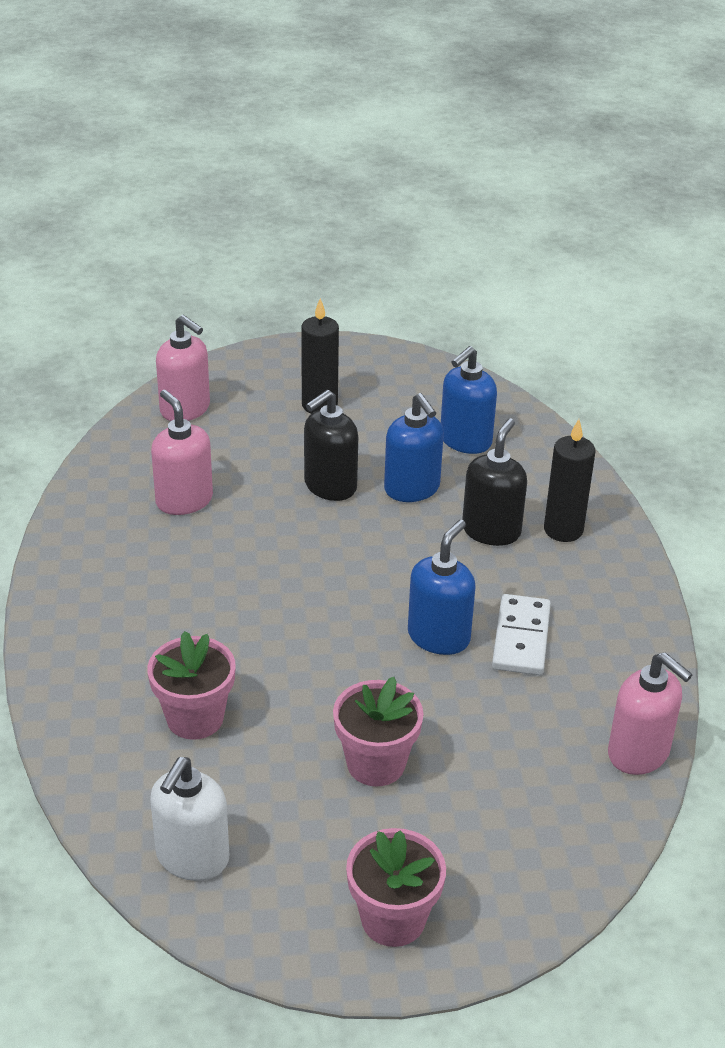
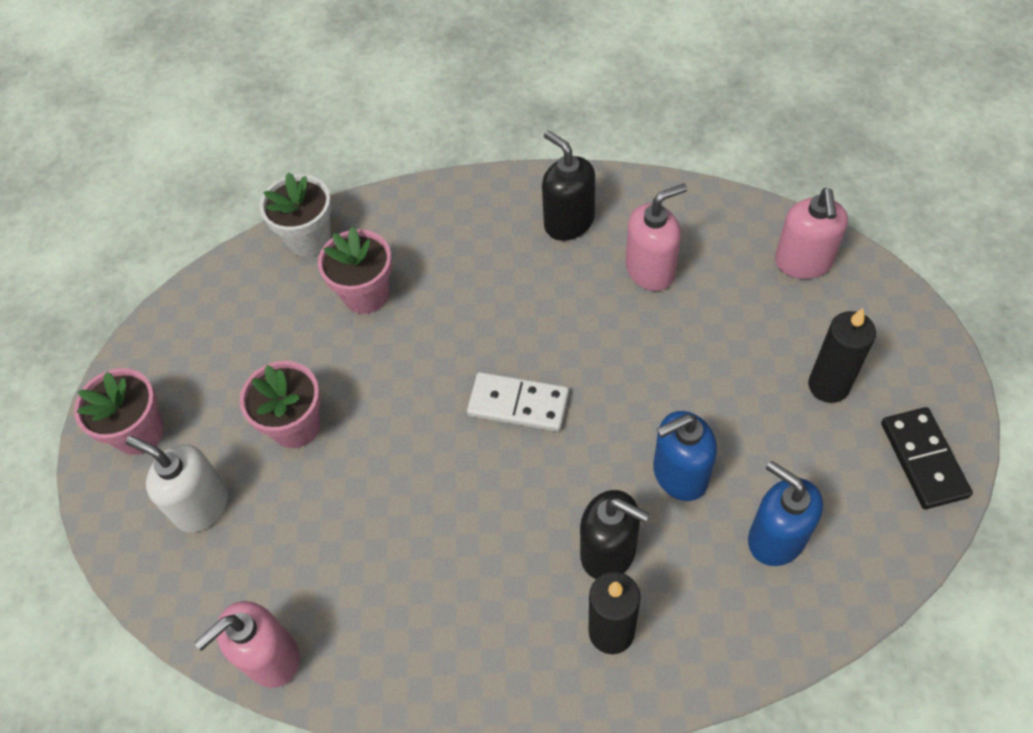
camera: 100 degrees right, 20 degrees up
white soap dispenser [150,757,229,881] -> white soap dispenser moved to [126,436,228,532]
pink soap dispenser [156,315,210,421] -> pink soap dispenser turned 45 degrees counterclockwise [775,188,848,279]
black soap dispenser [304,390,358,501] -> black soap dispenser moved to [542,130,595,241]
blue soap dispenser [408,520,475,655] -> none
white domino [492,594,551,675] -> white domino moved to [467,372,569,432]
none -> white flower pot [260,172,332,257]
none -> black domino [881,407,973,509]

